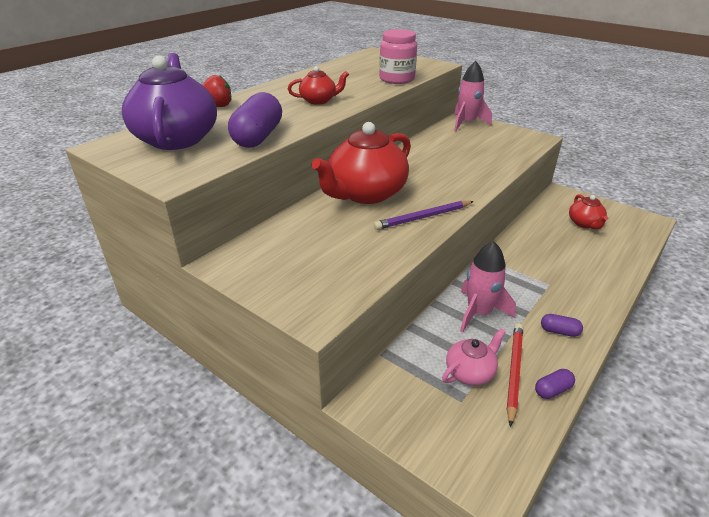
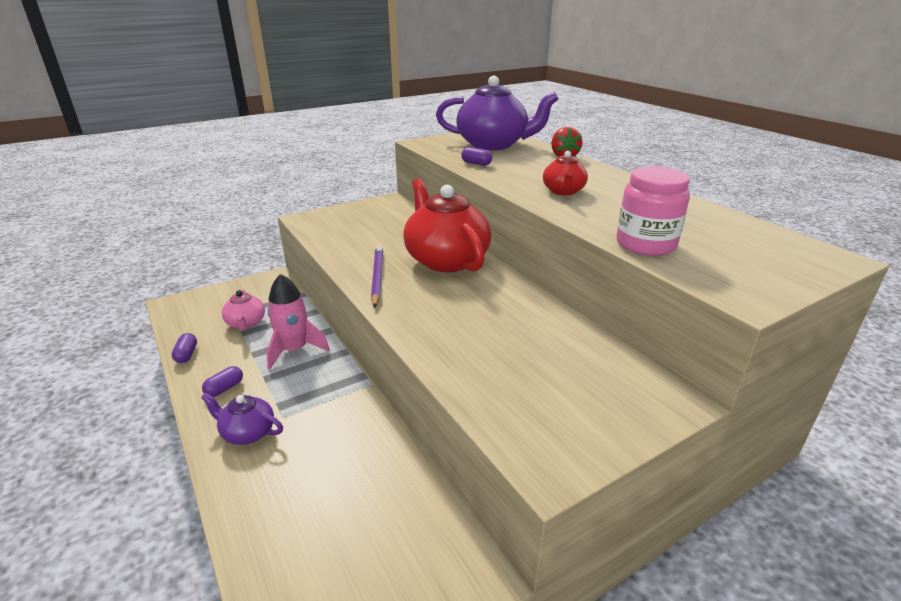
camera: 110 degrees right, 5 degrees down
purple capsule [228,92,282,148] -> purple capsule [461,147,492,166], size x0.46
pink rocket [454,61,492,131] -> none
red pencil [507,323,523,427] -> none
red teapot [569,194,608,229] -> none
none -> purple teapot [201,393,283,445]

